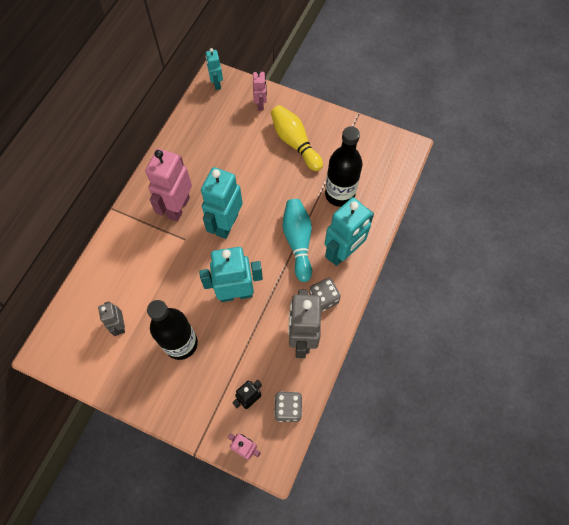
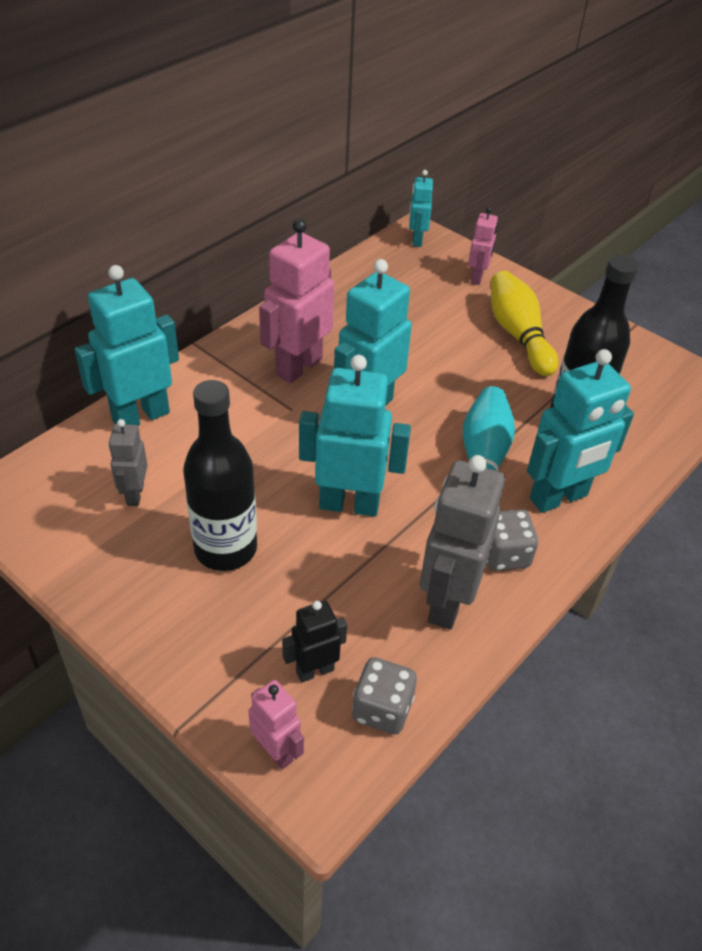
camera: 15 degrees right, 20 degrees down
none -> turquoise robot [74,265,179,426]

